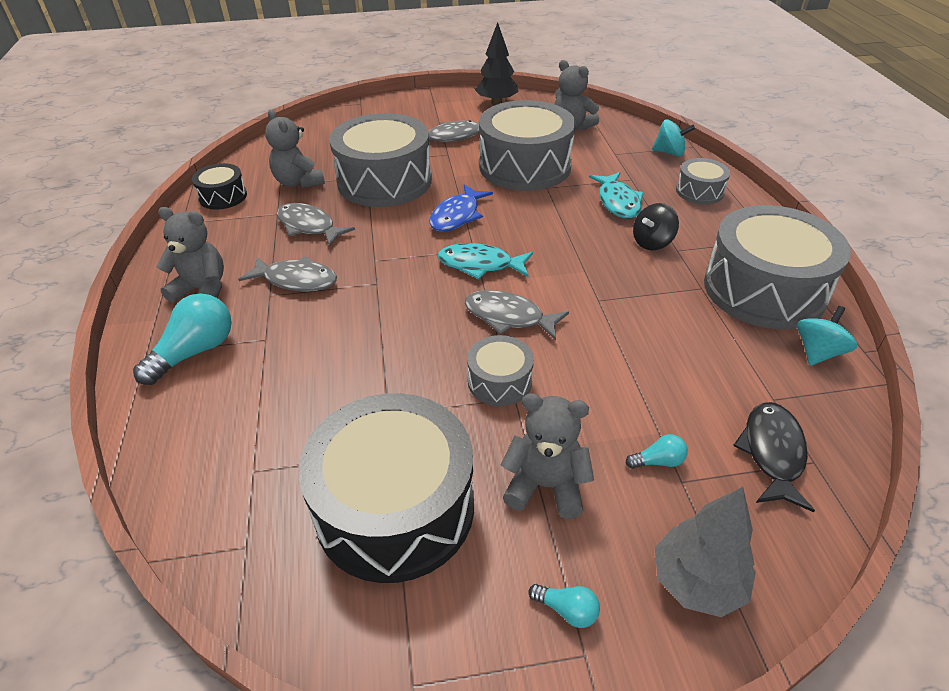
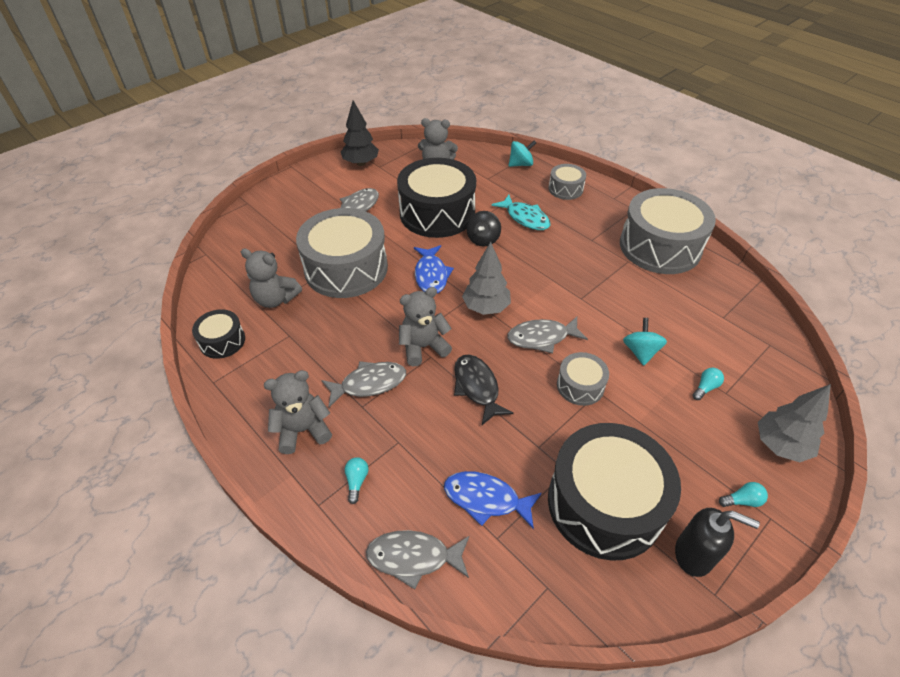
camera: 35 degrees left, 5 degrees up
turquoise light bulb [133,293,232,385] -> turquoise light bulb [345,457,369,504], size x0.48
grey fish [277,203,355,247] -> grey fish moved to [366,530,469,589]
turquoise fish [438,243,533,280] -> grey tree [462,242,511,315]
grey drum [479,100,575,191] -> black drum [397,158,476,238]
grey teddy bear [501,393,594,519] -> grey teddy bear moved to [399,287,452,366]
black spinning top [633,203,679,250] -> black spinning top moved to [467,211,501,247]
black fish [733,402,815,512] -> black fish moved to [454,355,514,425]
turquoise spinning top [797,306,857,366] -> turquoise spinning top moved to [623,318,667,366]
none -> blue fish [444,471,542,529]
none -> black soap dispenser [675,508,760,577]

